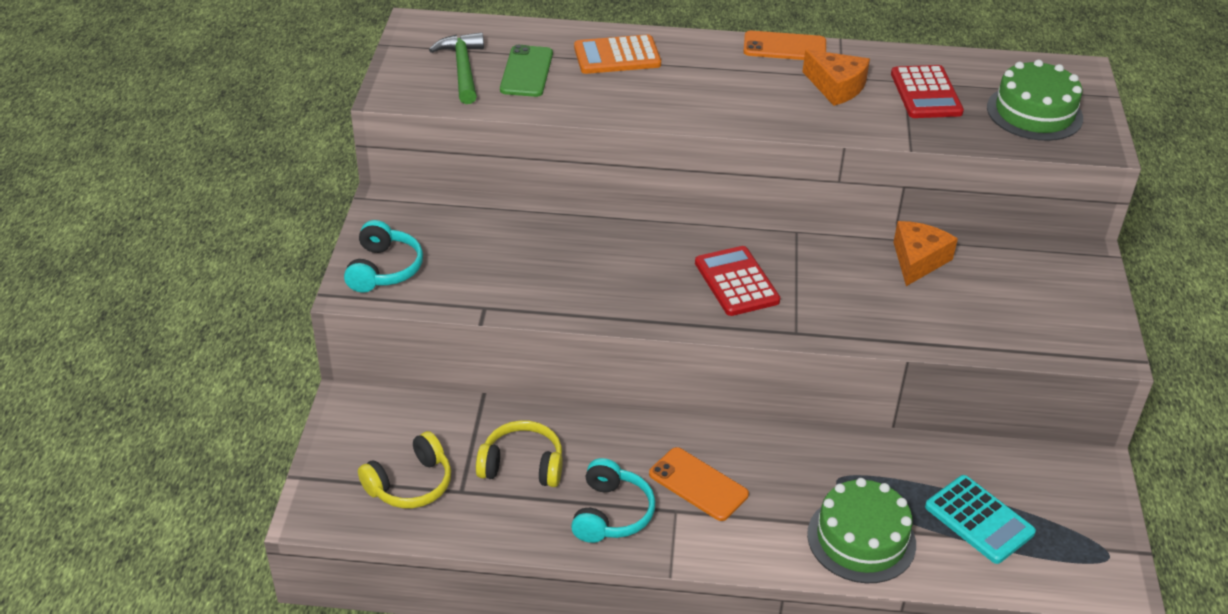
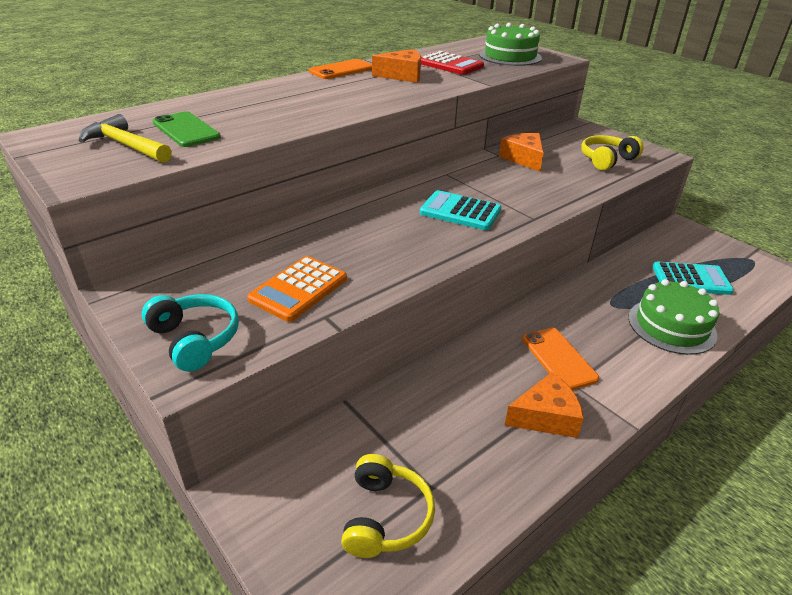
camera: 45 degrees left, 5 degrees down
green hammer [429,32,484,104] -> yellow hammer [78,114,172,163]
yellow headphones [476,420,563,487] -> yellow headphones moved to [581,135,644,170]
turquoise headphones [571,458,655,543] -> orange cheese [505,372,584,438]
orange calculator [574,34,661,74] -> orange calculator moved to [247,256,347,322]
orange phone [649,447,749,521] -> orange phone turned 75 degrees clockwise [522,328,599,390]
red calculator [695,246,780,316] -> turquoise calculator [420,190,502,230]

